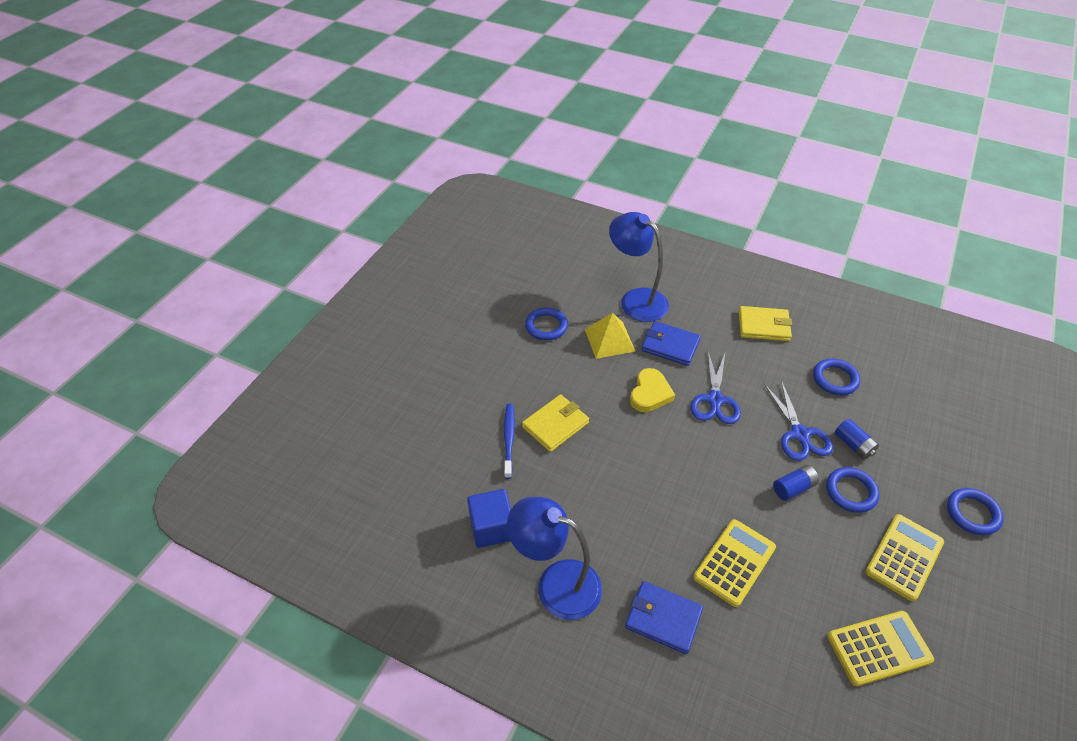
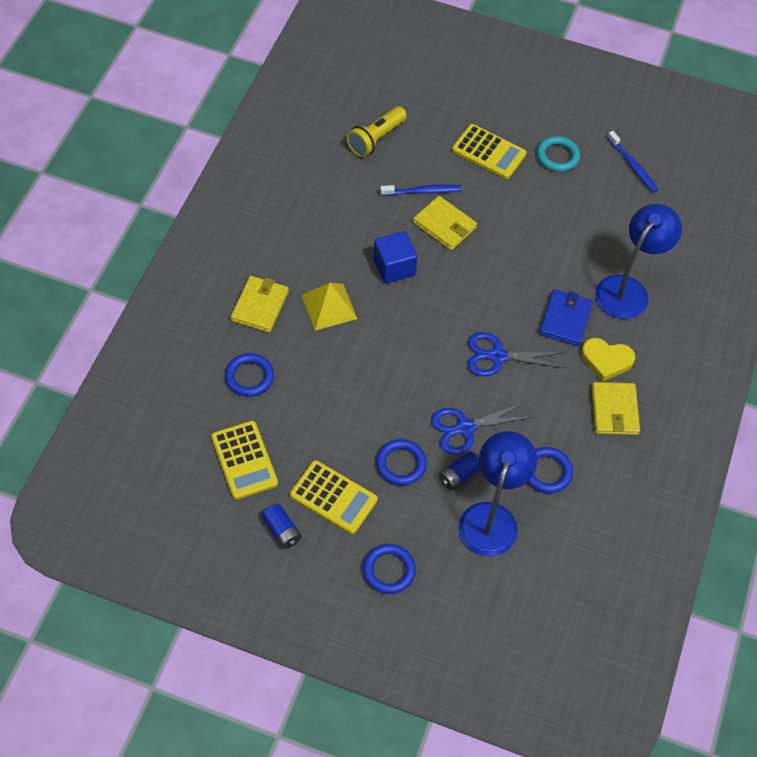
camera: 80 degrees right, 10 degrees up
blue cube [467,489,511,548] -> blue cube moved to [373,231,418,284]
blue lamp [507,496,602,620] -> blue lamp moved to [458,431,537,557]
blue ring [525,307,568,341] -> blue ring moved to [225,353,274,397]
yellow pyramid [585,313,636,359] -> yellow pyramid moved to [302,283,357,330]
blue wallet [625,581,703,654] -> yellow wallet [231,276,289,333]
yellow heart [630,368,675,412] -> yellow heart moved to [581,338,635,382]
yellow calculator [693,519,776,607] -> yellow calculator moved to [452,124,527,179]
blue battery [773,465,819,501] -> blue battery moved to [262,504,302,549]
none -> yellow flashlight [347,106,407,157]
none -> turquoise ring [537,136,580,172]
none -> blue toothbrush [607,131,658,193]

